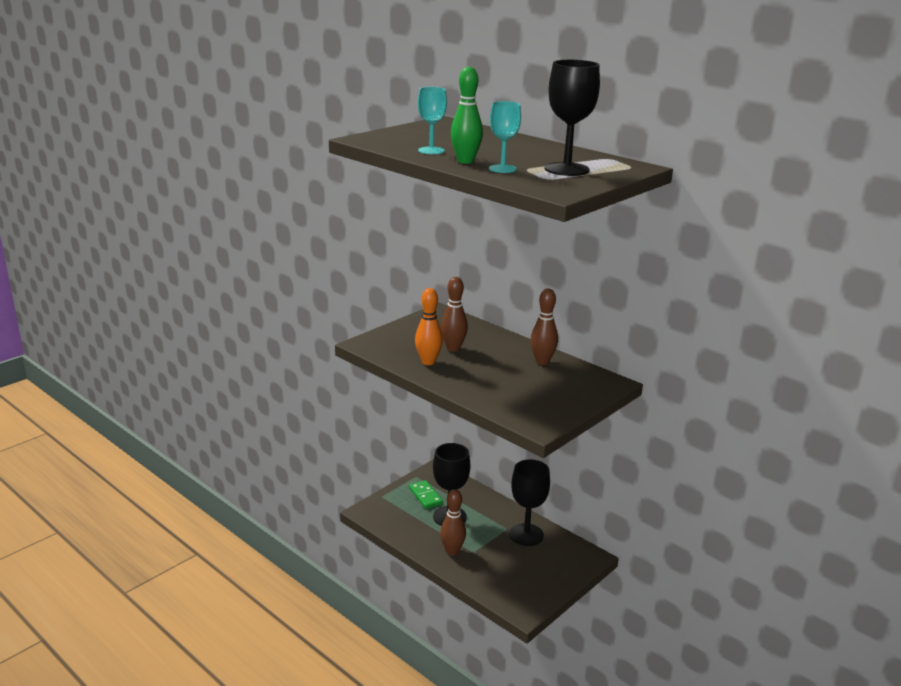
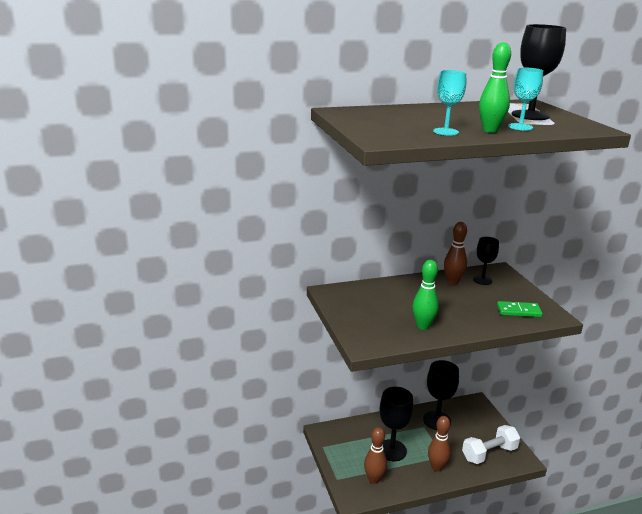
camera: 60 degrees left, 0 degrees up
green domino [409,480,443,509] -> green domino moved to [497,301,542,317]
orange bowling pin [415,288,443,365] -> green bowling pin [412,260,439,330]
brown bowling pin [441,277,468,352] -> brown bowling pin moved to [364,427,387,484]
none -> white dumbbell [462,425,520,464]
none -> black goblet [473,237,499,285]

